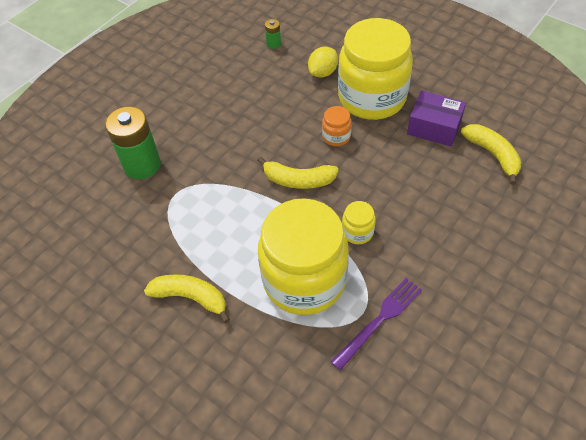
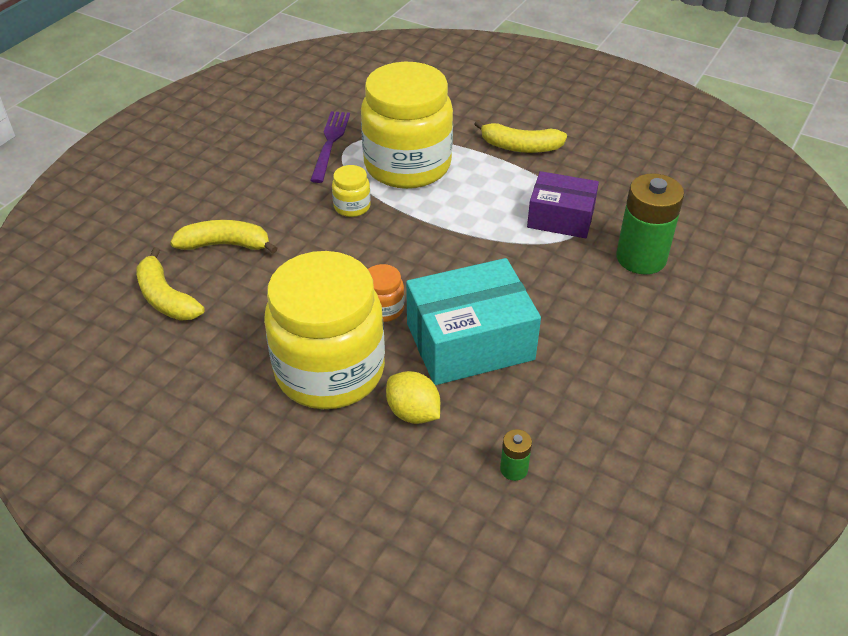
camera: 170 degrees right, 10 degrees down
yellow banana [257,156,339,189] -> yellow banana moved to [170,220,278,254]
yellow lemon [308,47,338,77] -> yellow lemon turned 75 degrees counterclockwise [386,371,440,424]
purple fork [331,278,422,371] -> purple fork turned 150 degrees clockwise [310,111,350,183]
purple box [407,90,466,147] -> purple box moved to [527,171,599,238]
none -> turquoise box [406,258,541,385]

